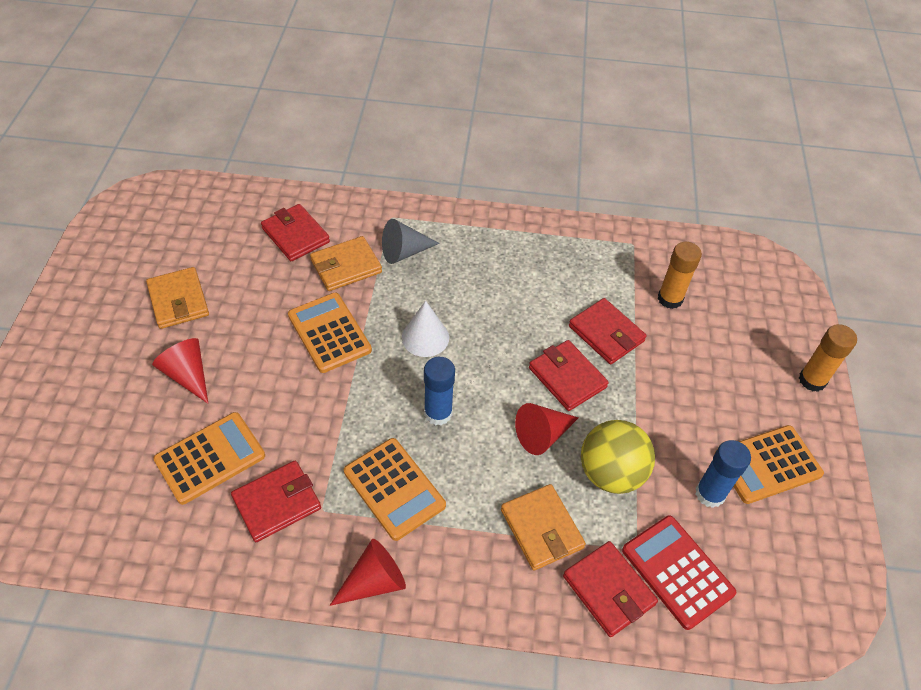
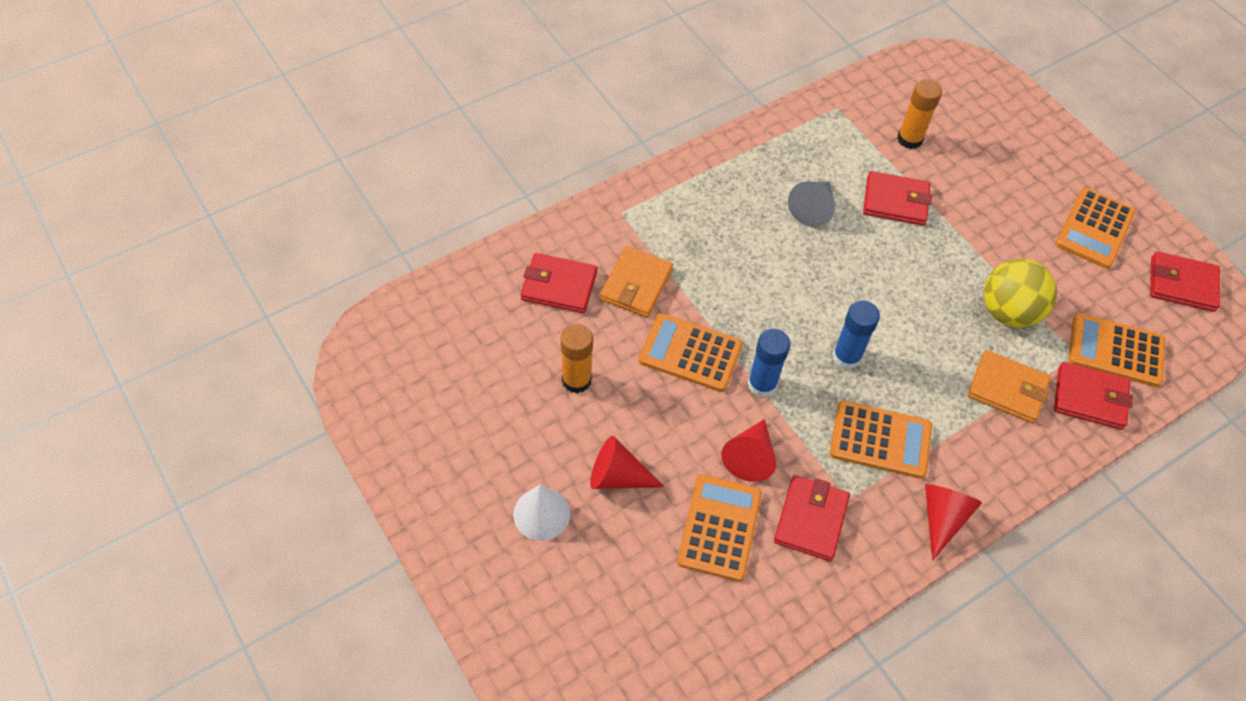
camera: 40 degrees left, 5 degrees up
orange wallet [146,267,209,329] -> none
grey cone [382,219,440,264] -> grey cone moved to [788,181,835,227]
white cone [402,301,449,357] -> white cone moved to [513,485,571,541]
red cone [515,403,578,455] -> red cone moved to [721,419,777,482]
red wallet [529,340,609,411] -> red wallet moved to [1150,251,1220,312]
red calculator [622,516,736,630] -> orange calculator [1068,313,1165,387]
blue glue stick [696,440,751,508] -> blue glue stick moved to [748,329,790,397]
orange glue stick [799,324,857,392] -> orange glue stick moved to [561,324,593,393]

